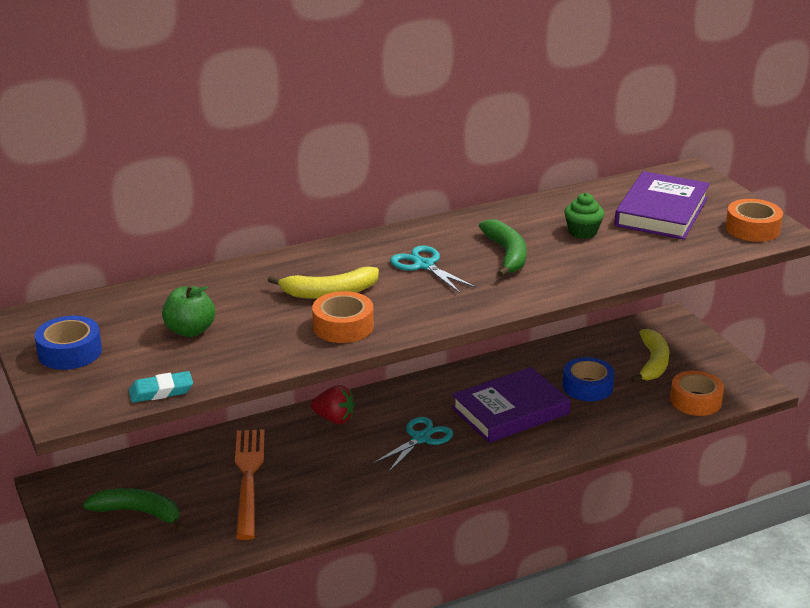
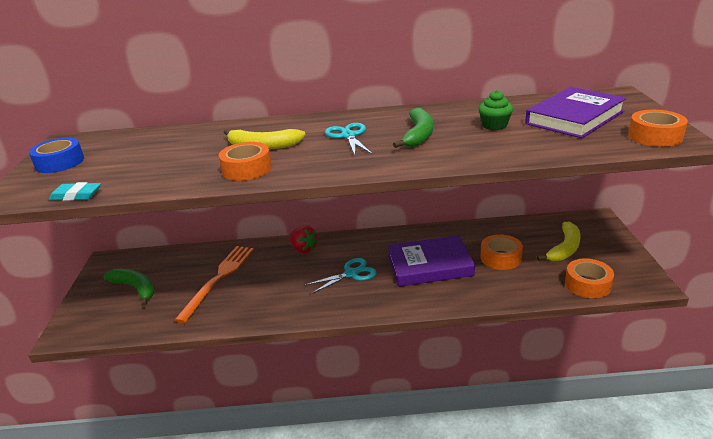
camera: 25 degrees right, 0 degrees up
green apple [162,286,215,337] -> none
blue tape [563,357,615,401] -> orange tape [480,234,523,270]

